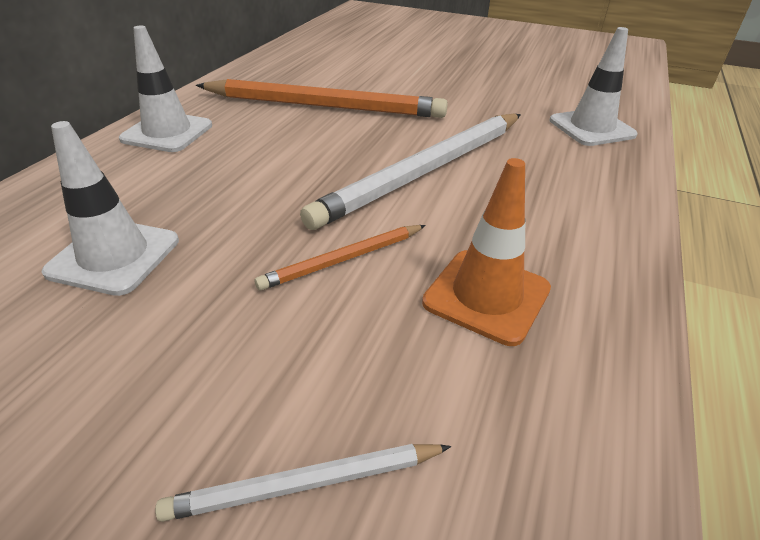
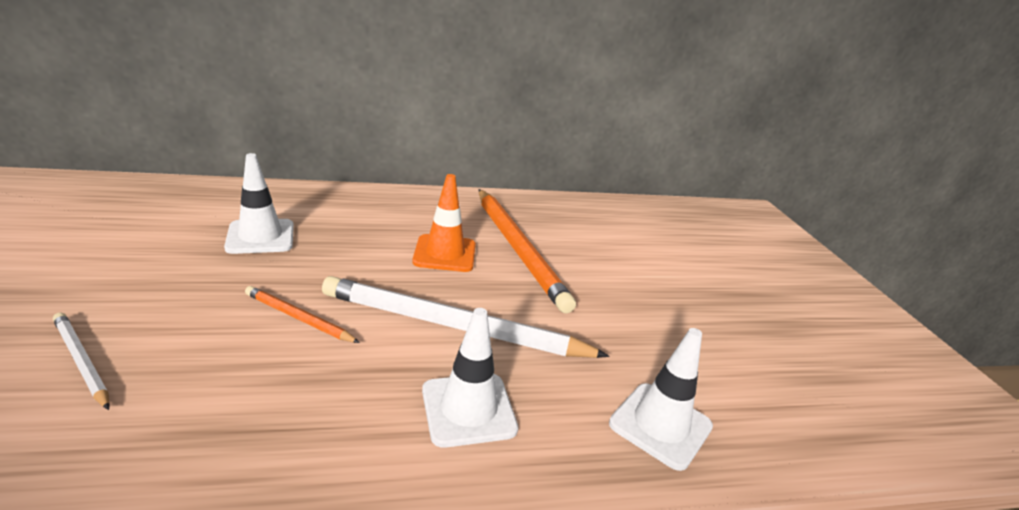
camera: 55 degrees right, 10 degrees down
white traffic cone [119,25,212,152] -> white traffic cone moved to [422,308,518,448]
orange traffic cone [422,158,551,346] -> orange traffic cone moved to [412,174,476,272]

